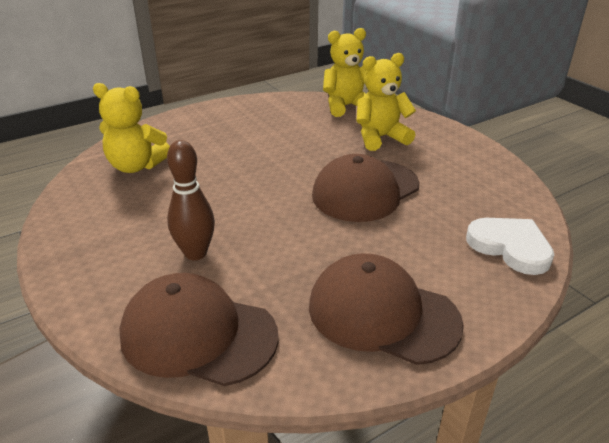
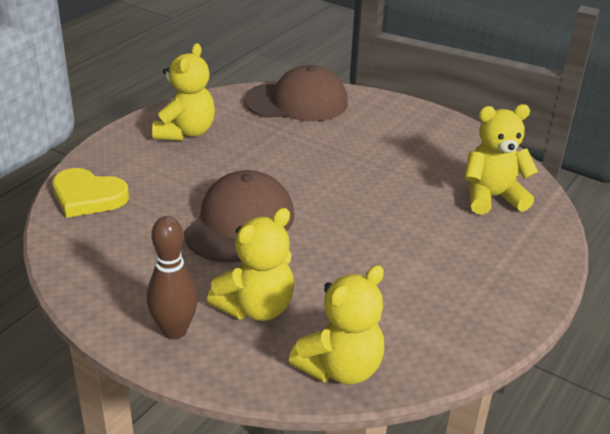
camera: 155 degrees right, 0 degrees up
brown bowling pin [167,140,215,260] -> brown bowling pin moved to [147,216,198,339]
brown cap [309,253,464,365] -> yellow teddy bear [152,43,215,141]
white heart [466,218,554,275] -> yellow heart [52,168,129,218]

